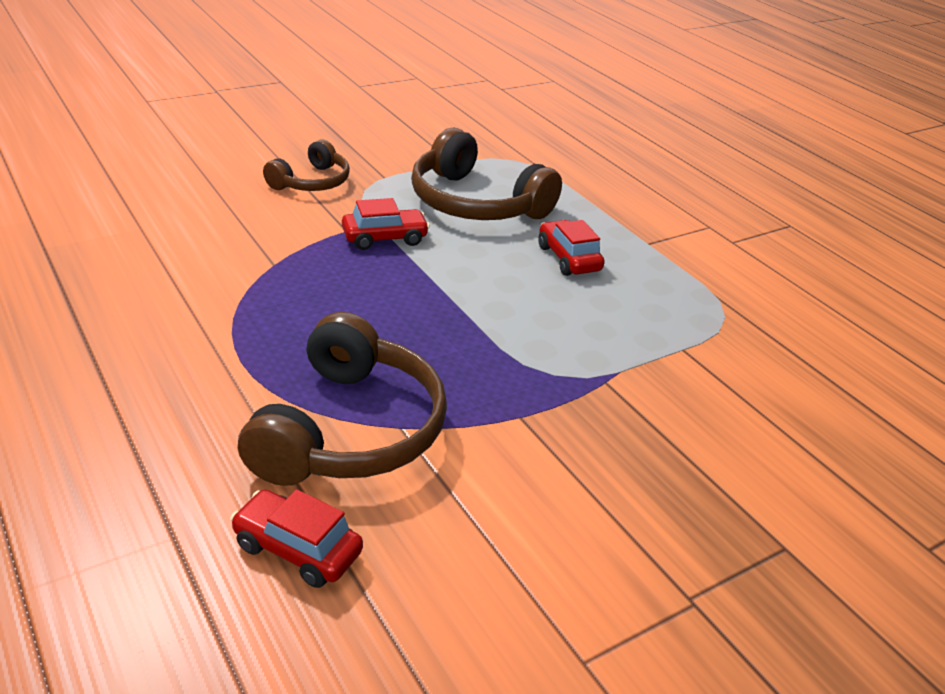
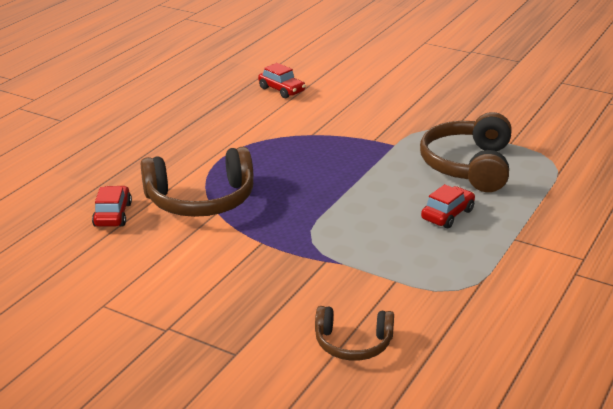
camera: 65 degrees right, 5 degrees down
brown headphones [263,139,350,191] -> brown headphones moved to [315,306,394,361]
red car [342,198,430,250] -> red car moved to [258,63,306,98]

